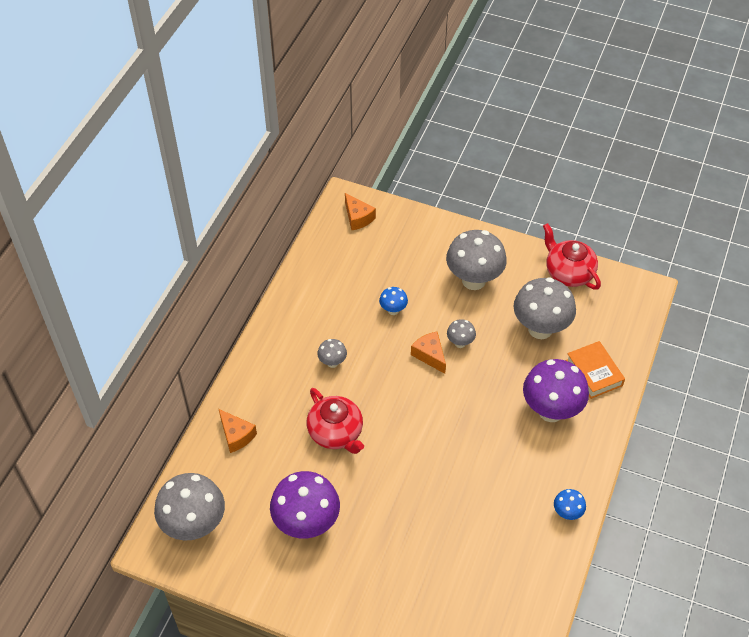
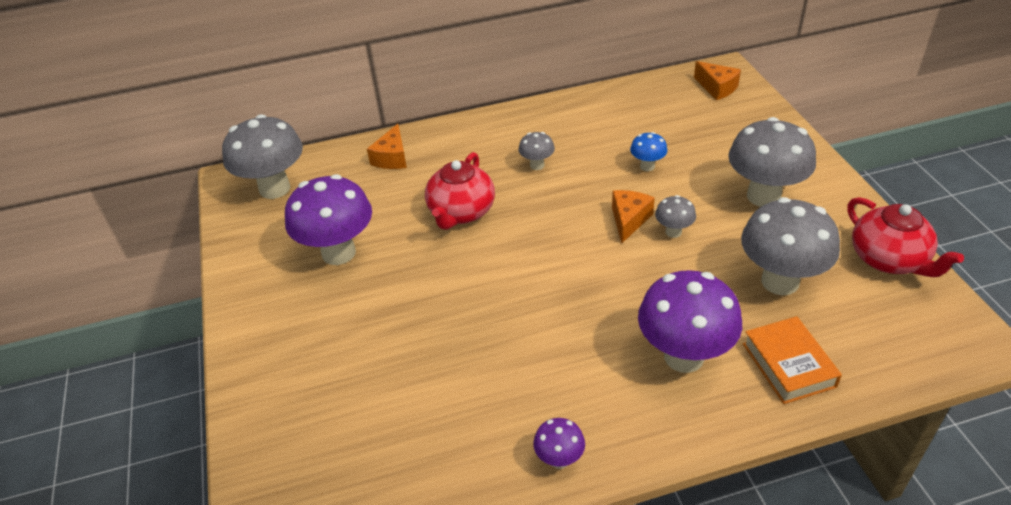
camera: 55 degrees right, 10 degrees down
orange cheese [345,193,376,231] -> orange cheese turned 60 degrees counterclockwise [694,61,741,100]
red teapot [543,223,601,290] -> red teapot turned 135 degrees clockwise [847,197,964,277]
blue mushroom [554,489,586,520] -> purple mushroom [533,418,585,469]
orange book [566,341,625,399] -> orange book turned 45 degrees counterclockwise [743,316,842,404]

